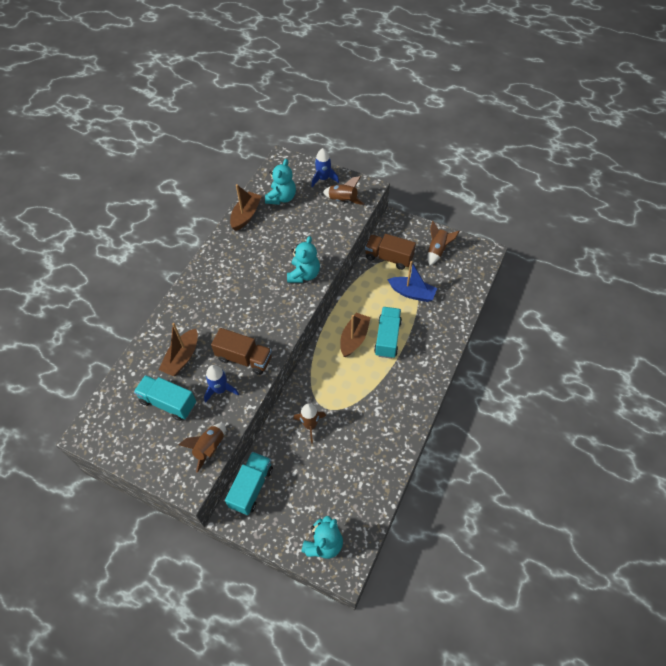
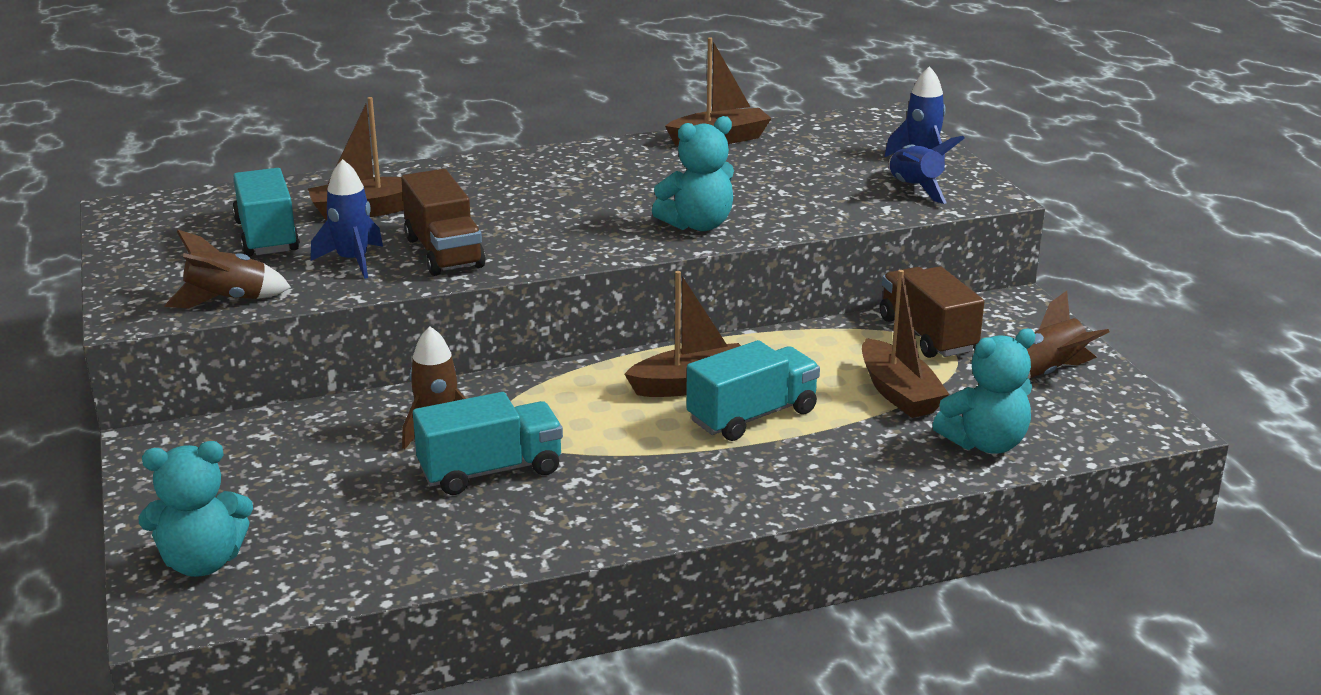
camera: 45 degrees right, 30 degrees down
turquoise truck [225,452,273,515] -> turquoise truck moved to [413,392,563,495]
turquoise teddy bear [265,159,296,205] -> turquoise teddy bear moved to [932,329,1036,454]
brown rocket [323,176,364,205] -> blue rocket [888,136,965,204]
blue boat [387,261,437,302] -> brown boat [862,270,949,418]

